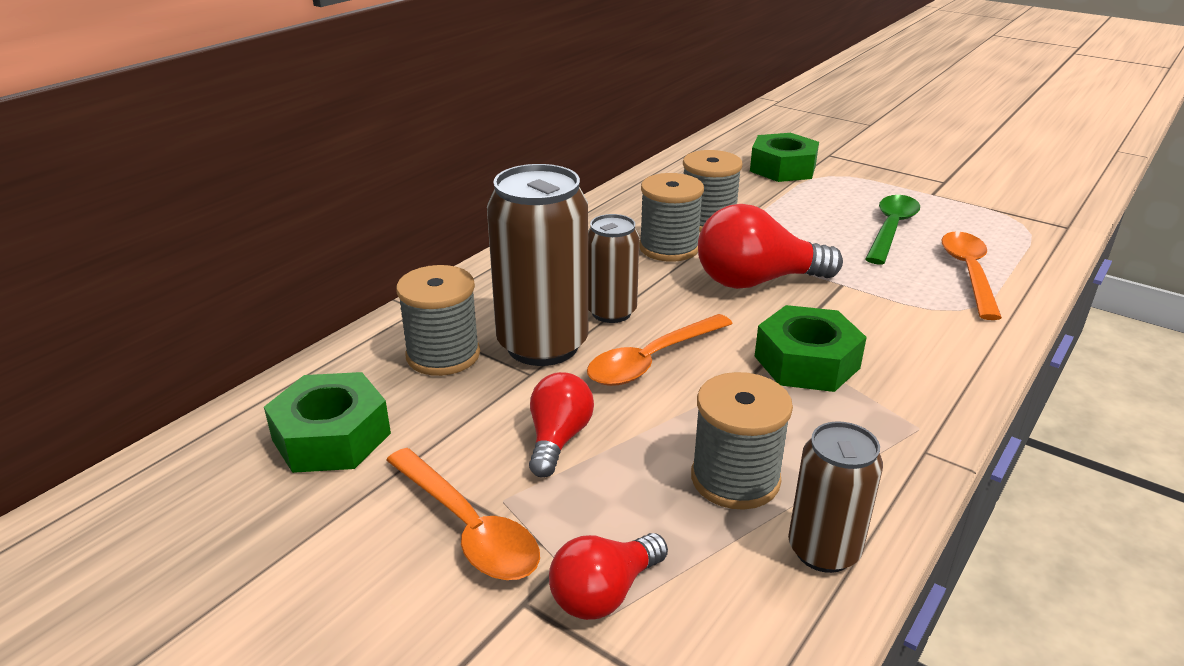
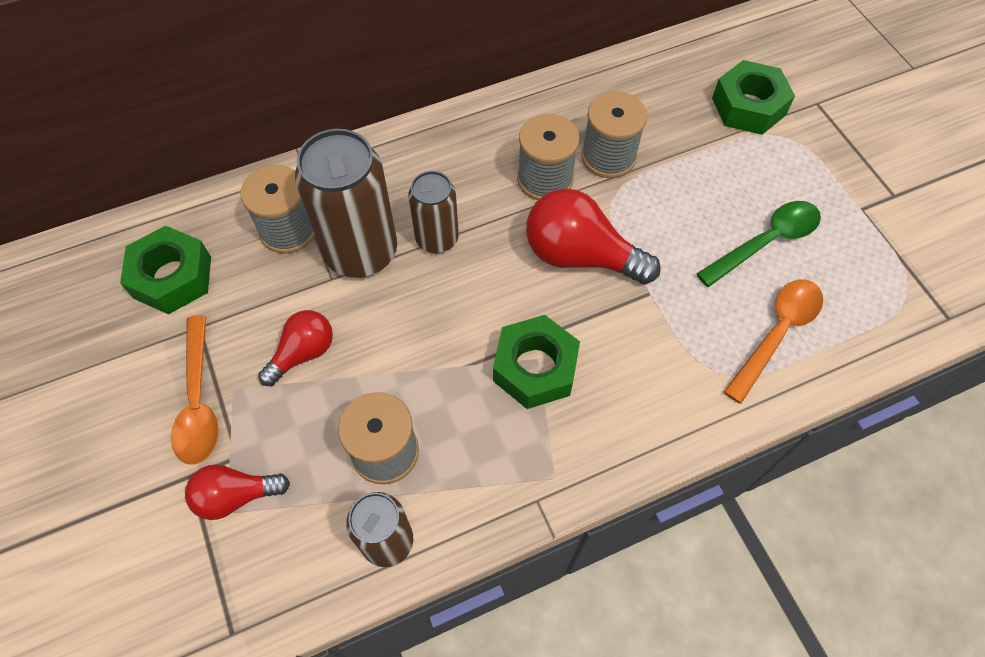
camera: 30 degrees right, 30 degrees up
orange spoon [587,314,733,386] -> none

